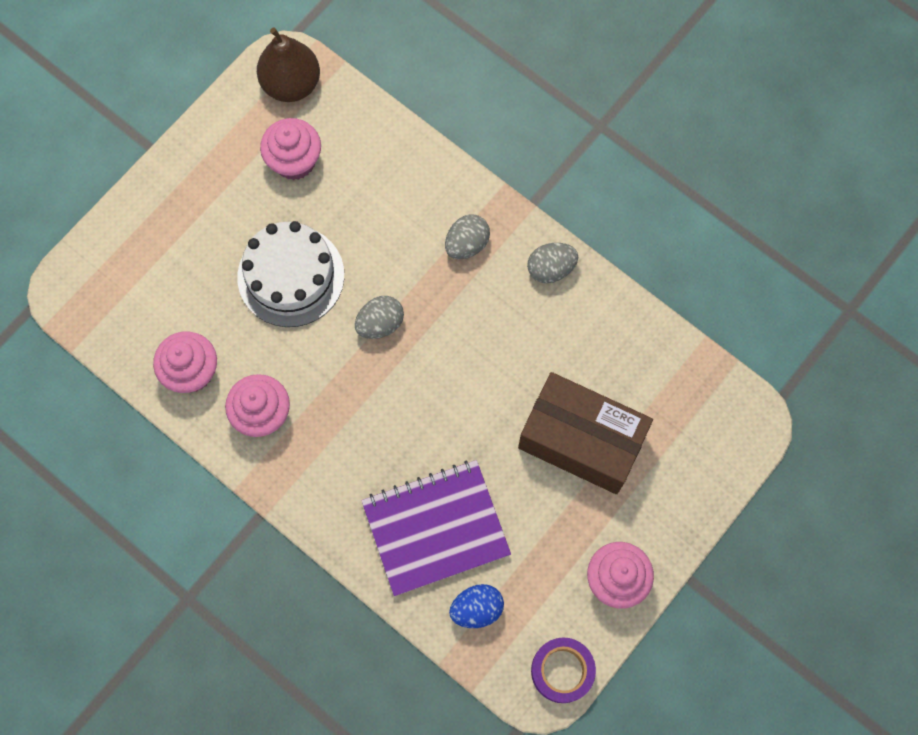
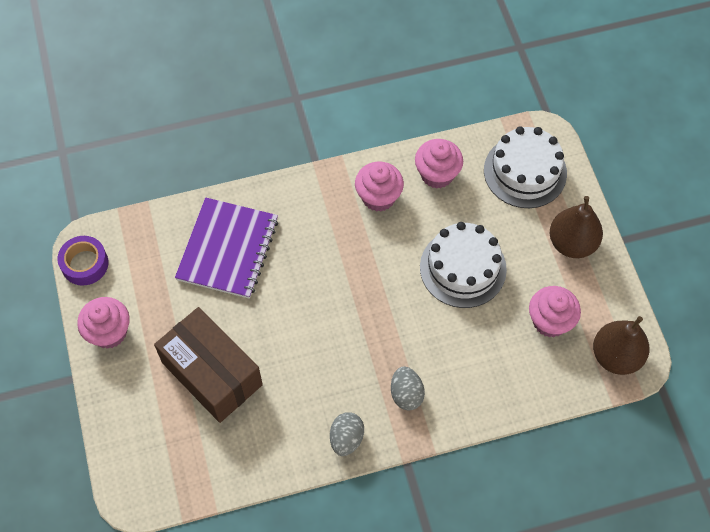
camera: 125 degrees right, 10 degrees down
grey egg [355,296,404,339] -> none
blue egg [449,584,504,628] -> none
brown box [518,372,653,494] -> brown box turned 75 degrees clockwise [154,307,263,423]
none -> white cake [484,126,567,208]
none -> brown pear [550,196,603,258]

